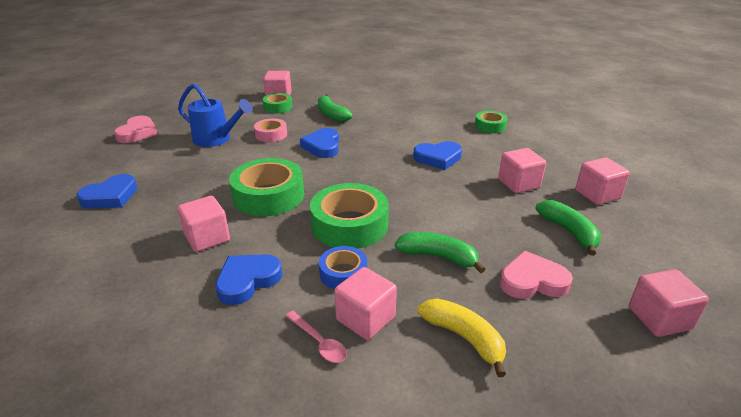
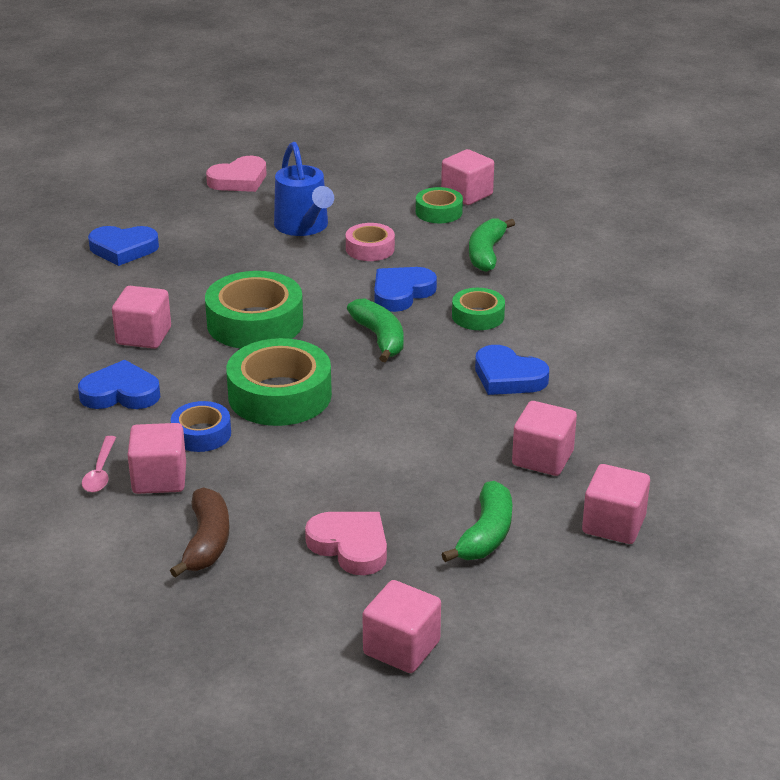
camera: 45 degrees right, 0 degrees up
green banana [395,232,485,273] -> green banana moved to [347,299,404,362]
yellow banana [417,298,506,377] -> brown banana [170,487,229,578]
green tape [475,111,508,133] -> green tape moved to [452,288,505,330]

